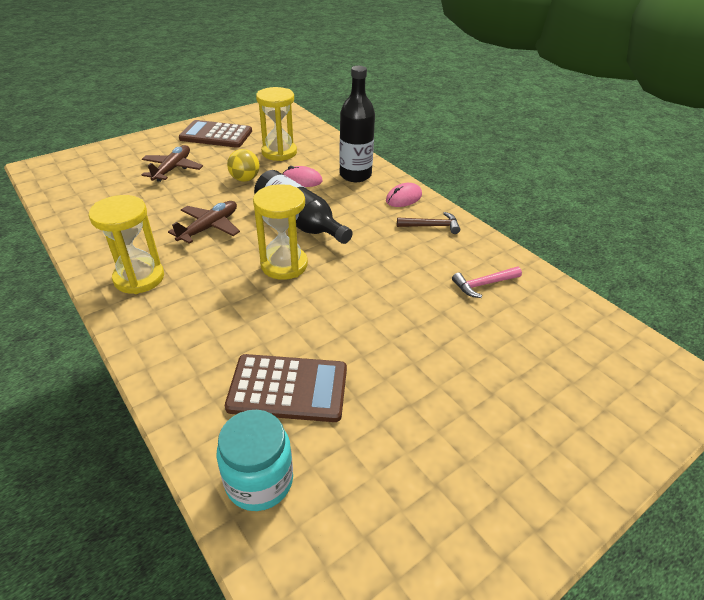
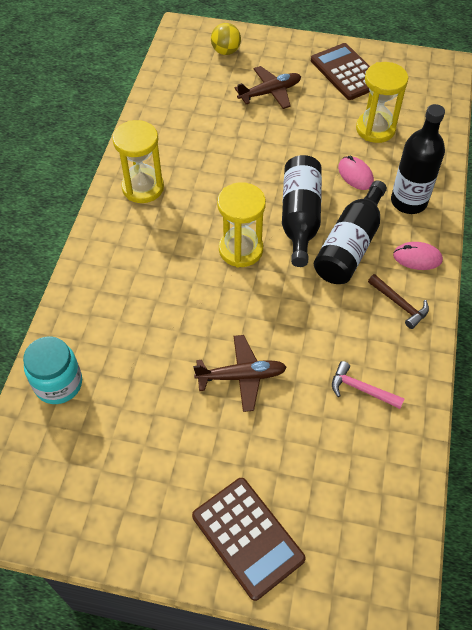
camera: 50 degrees right, 15 degrees up
brown plane [168,201,240,244] -> brown plane moved to [193,335,287,412]
brown calculator [225,354,347,422] -> brown calculator moved to [192,478,306,601]
yellow ball [227,149,260,182] -> yellow ball moved to [211,23,241,55]
none -> black bottle [314,180,387,284]

